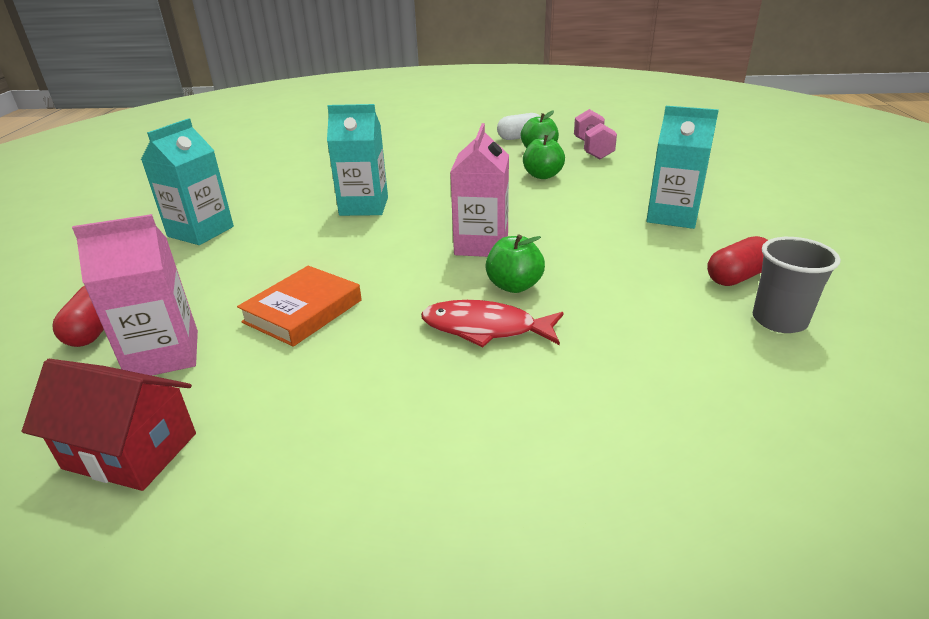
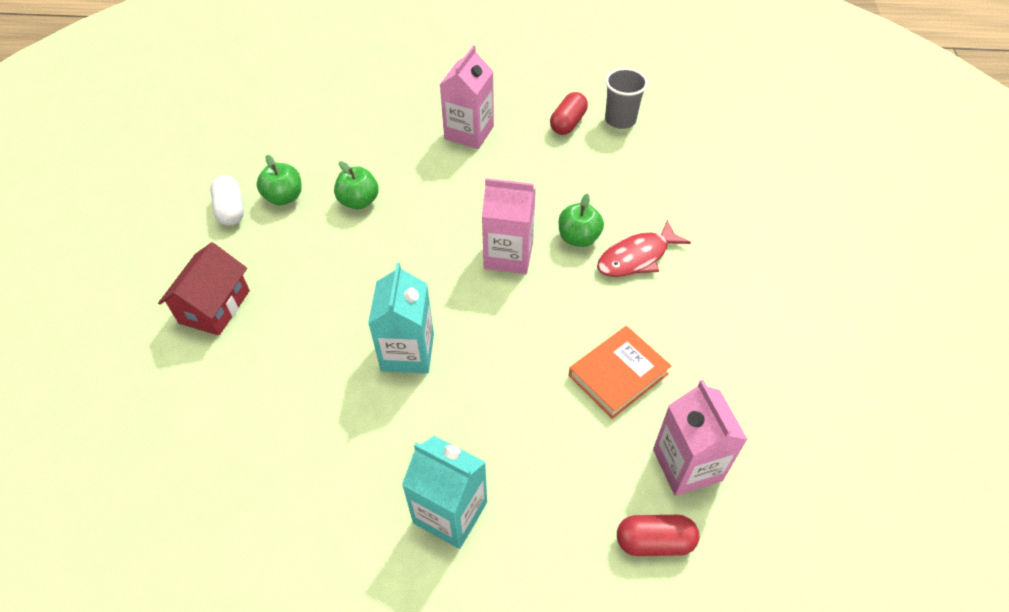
camera: 90 degrees left, 20 degrees up
red house [22,359,196,491] -> red house moved to [158,242,250,336]
orange book [237,266,362,347] -> orange book turned 75 degrees counterclockwise [569,326,671,419]
red fish [421,300,564,348] -> red fish turned 45 degrees clockwise [597,220,691,277]
pink dumbbell [574,109,617,159] -> none
turquoise carton [647,106,719,229] -> pink carton [439,45,494,149]
red capsule [707,236,768,286] -> red capsule turned 60 degrees clockwise [550,92,588,135]

